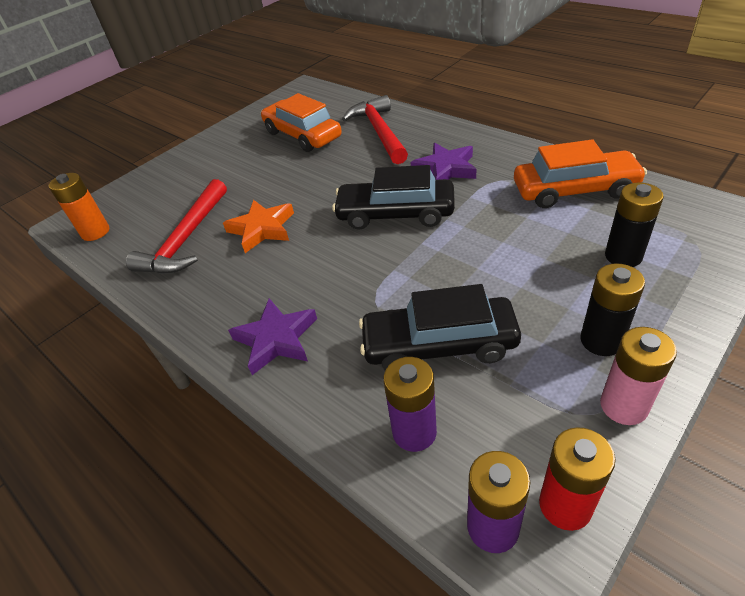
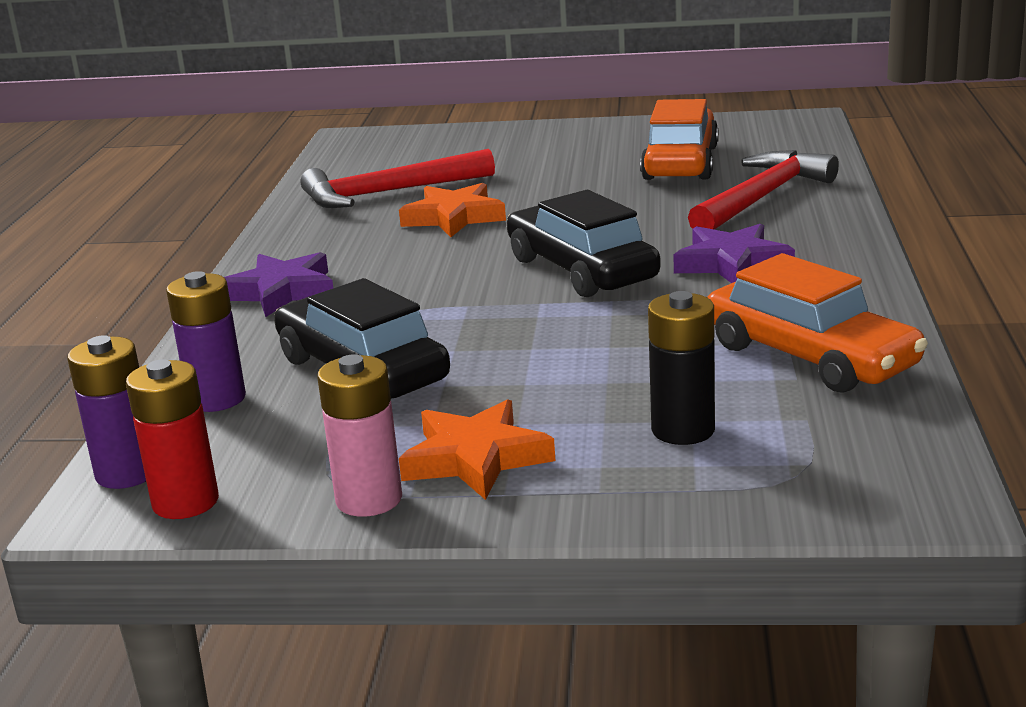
camera: 50 degrees right, 20 degrees down
orange battery [49,173,109,241] -> none
black battery [580,263,645,356] -> orange star [399,399,555,500]

